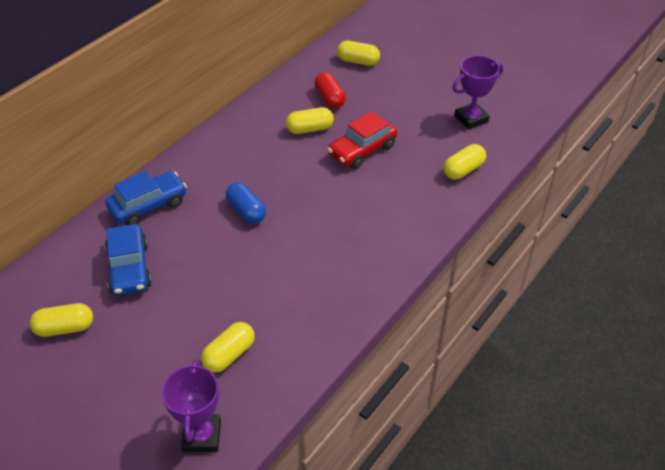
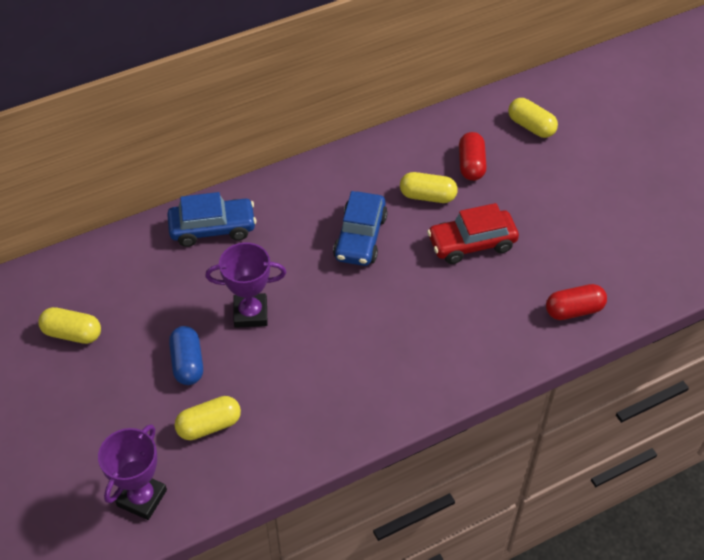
camera: 25 degrees right, 5 degrees up
blue car [105,224,152,296] -> blue car moved to [333,191,388,266]
blue capsule [226,182,266,224] -> blue capsule moved to [169,326,203,385]
yellow capsule [443,144,486,180] -> red capsule [546,284,607,320]
purple trophy [453,55,503,130] -> purple trophy moved to [205,242,286,328]

